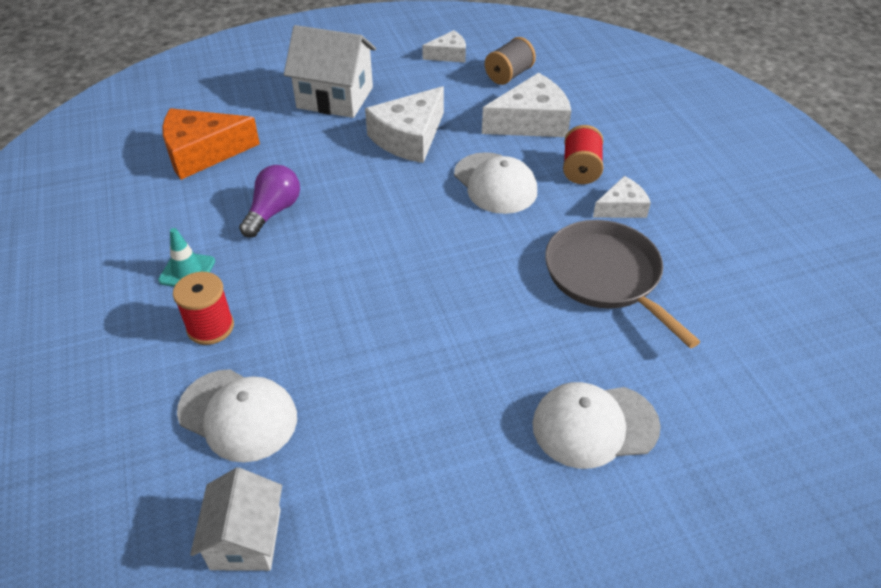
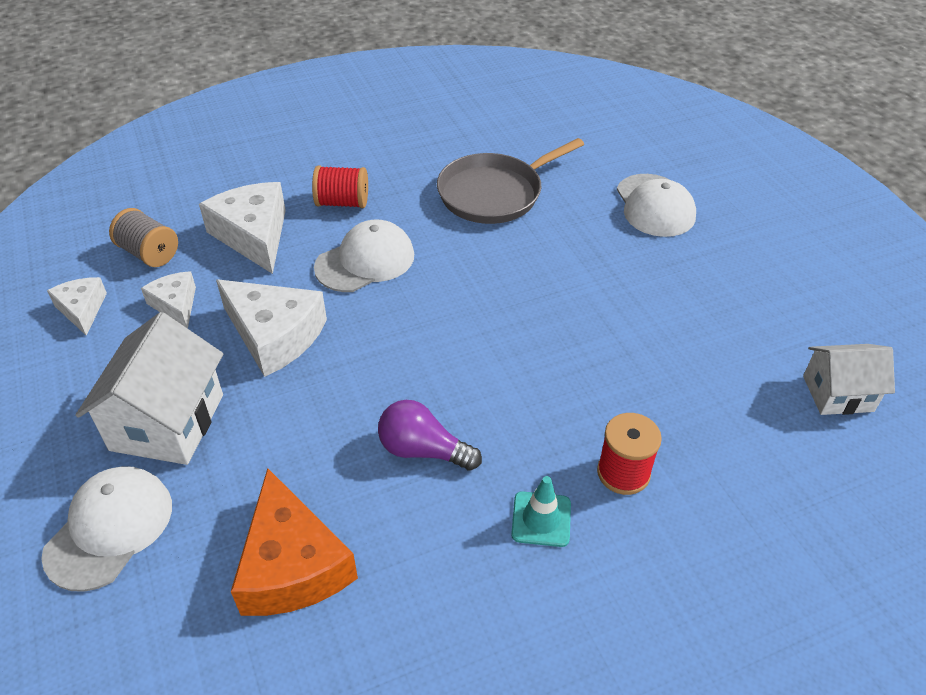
camera: 95 degrees left, 0 degrees up
white cap [177,369,297,463] -> white cap moved to [42,466,172,592]
white cheese [593,176,651,218] -> white cheese moved to [141,271,196,329]

